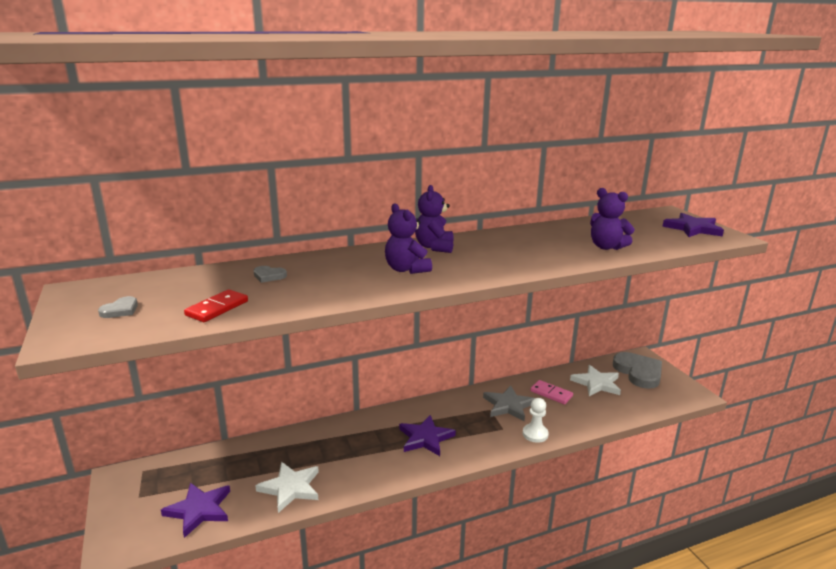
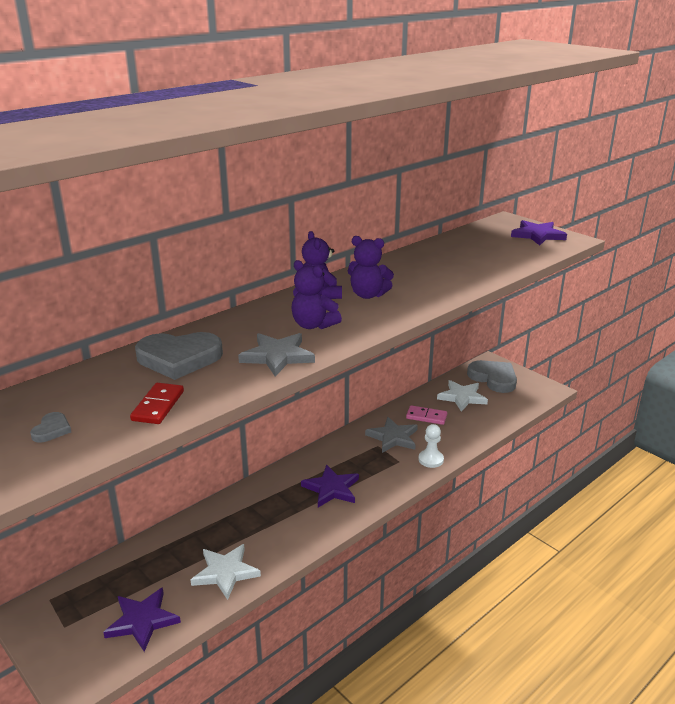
camera: 20 degrees left, 5 degrees up
grey heart [254,266,287,283] -> grey heart [135,332,223,380], size x2.29
purple teddy bear [590,188,635,250] -> purple teddy bear moved to [348,236,394,299]
none -> grey star [238,333,315,377]

